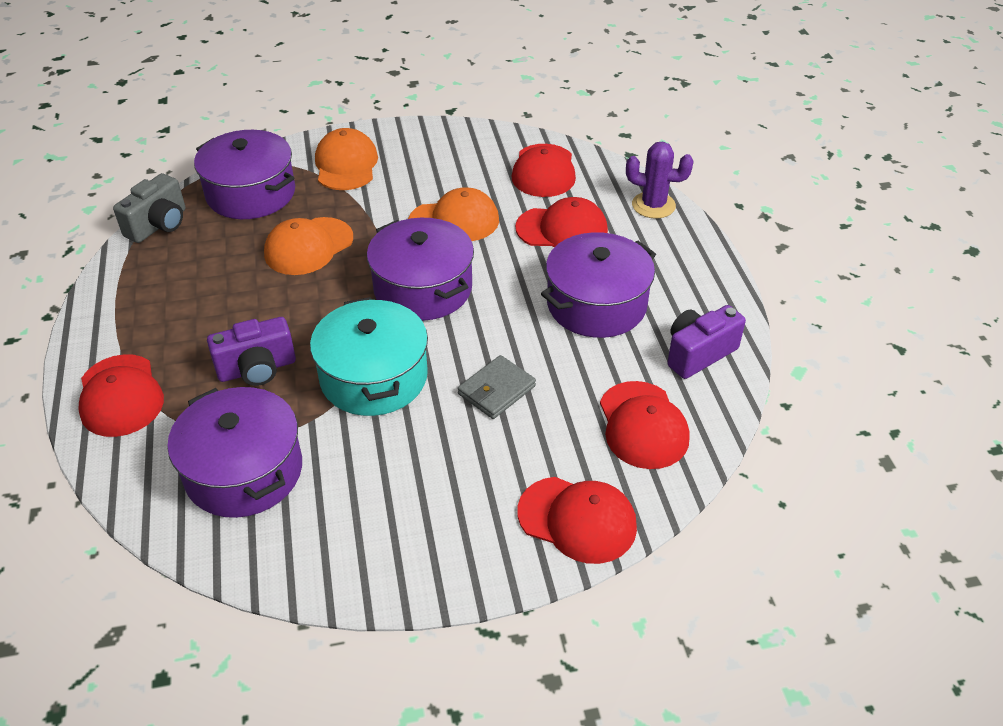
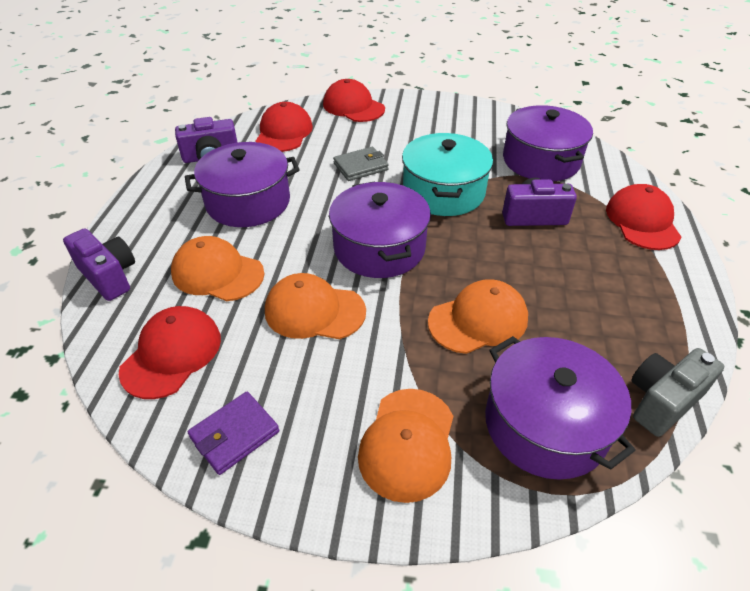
camera: 160 degrees left, 0 degrees up
red cap [515,197,608,247] -> orange cap [171,236,264,301]
purple cactus [626,142,693,219] -> purple camera [63,228,135,301]
none -> purple wallet [188,392,279,475]

